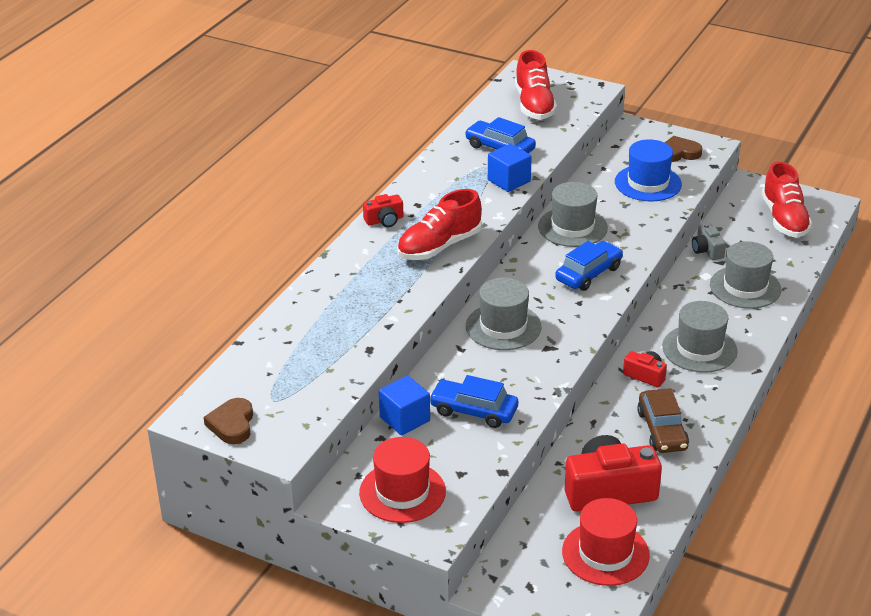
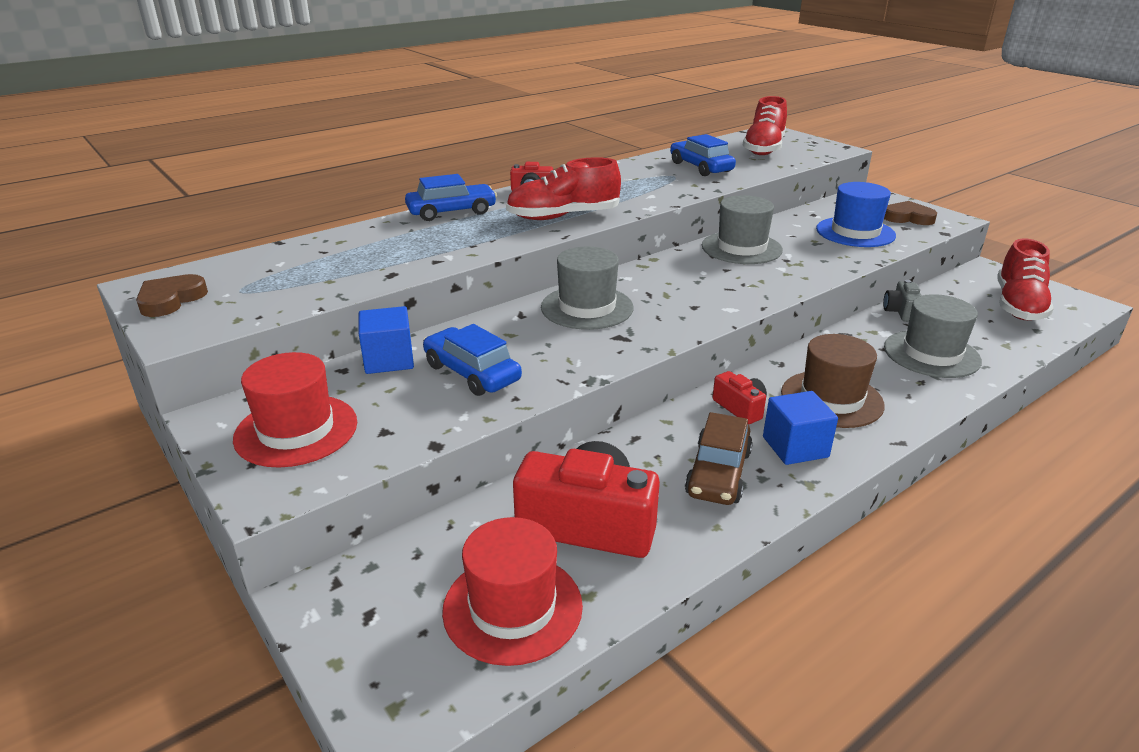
camera: 25 degrees right, 5 degrees down
blue cube [488,143,532,192] -> blue cube moved to [763,391,838,465]
blue car [555,241,623,291] -> blue car moved to [405,174,497,221]
grey hat [662,301,738,373] -> brown hat [781,334,885,428]

